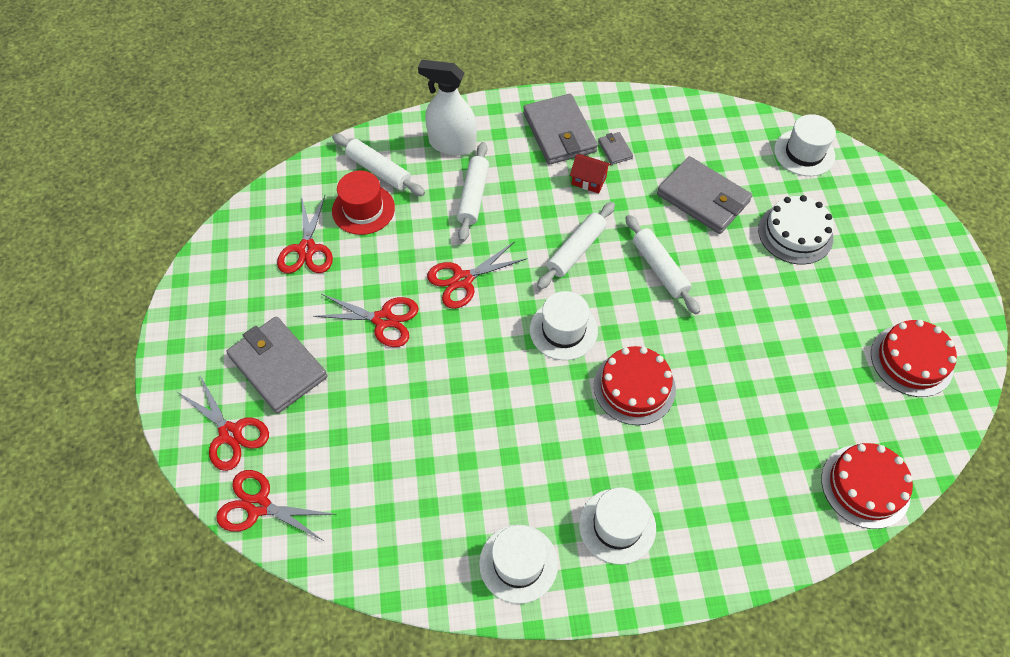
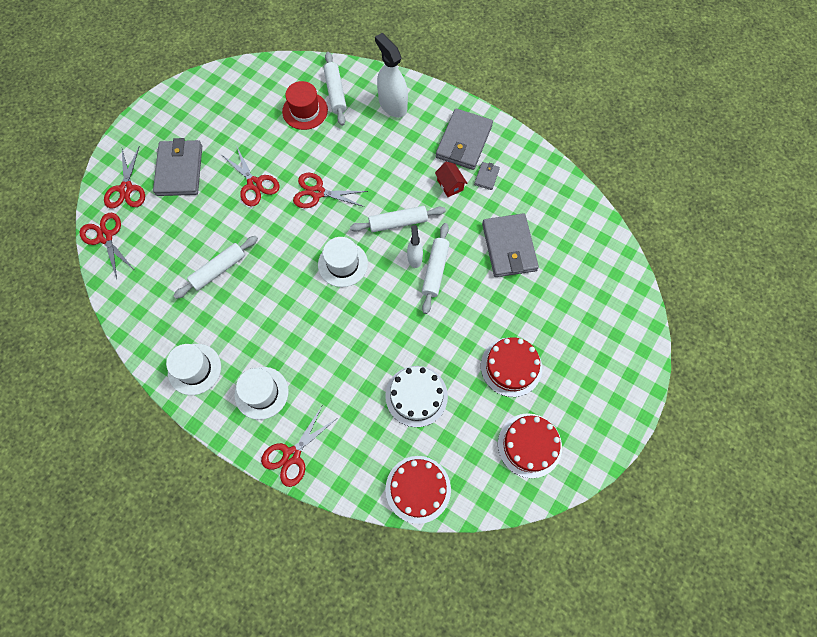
camera: 40 degrees right, 10 degrees up
red scissors [277,196,333,273] -> red scissors moved to [261,406,336,487]
white rolling pin [457,142,489,242] -> white rolling pin moved to [173,236,258,299]
red cake [594,346,676,425] -> red cake moved to [481,337,542,397]
white cake [758,195,834,265] -> white cake moved to [385,366,448,427]
white hat [774,114,836,176] -> none
none -> white spray bottle [407,225,423,268]

